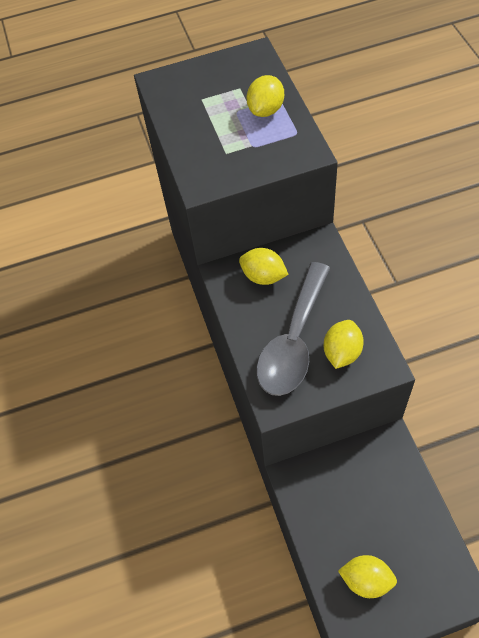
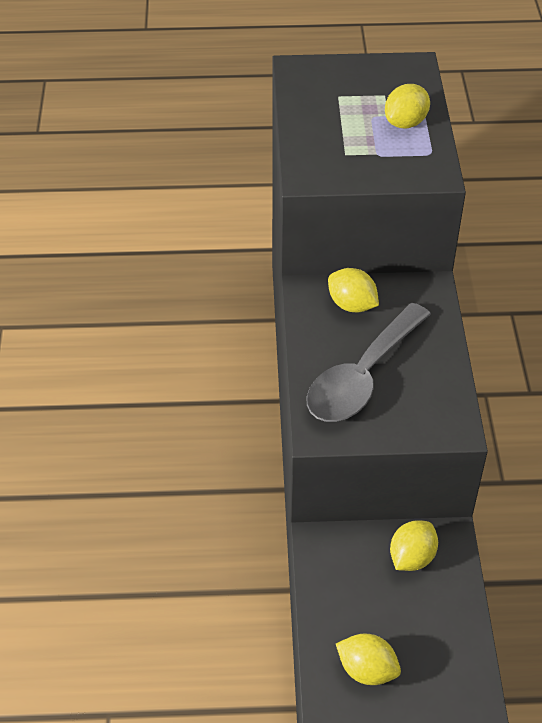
camera: 10 degrees right, 10 degrees down
yellow lemon [324,320,364,369] -> yellow lemon moved to [390,521,438,571]

